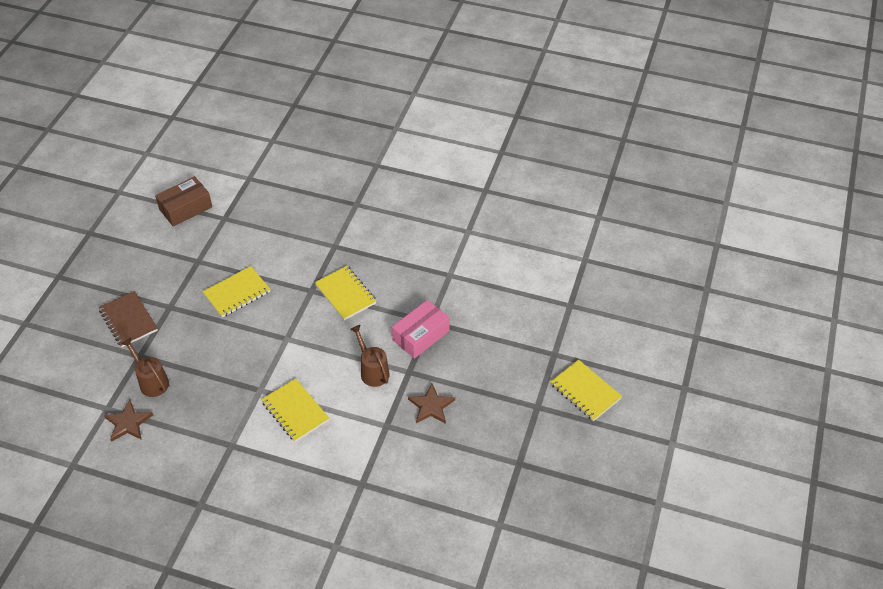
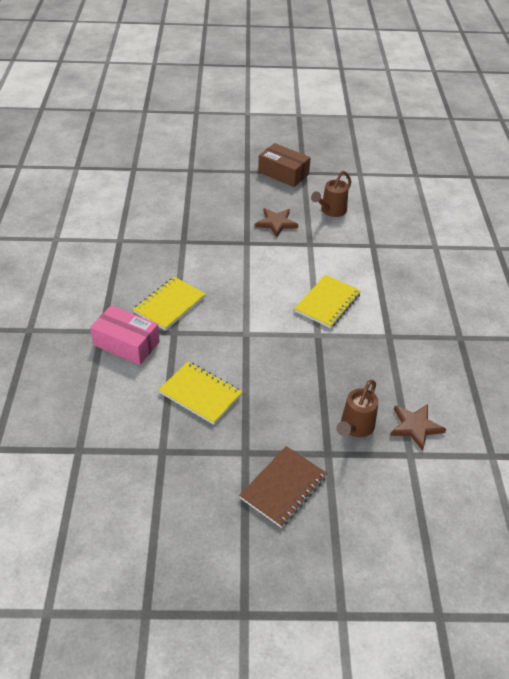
camera: 110 degrees left, 5 degrees down
brown box [155,176,212,226] -> brown box moved to [258,143,311,187]
brown watering can [350,325,390,387] -> brown watering can moved to [311,171,351,217]
pink box [392,300,450,359] -> pink box moved to [90,305,160,365]
yellow notebook [550,359,622,421] -> none

